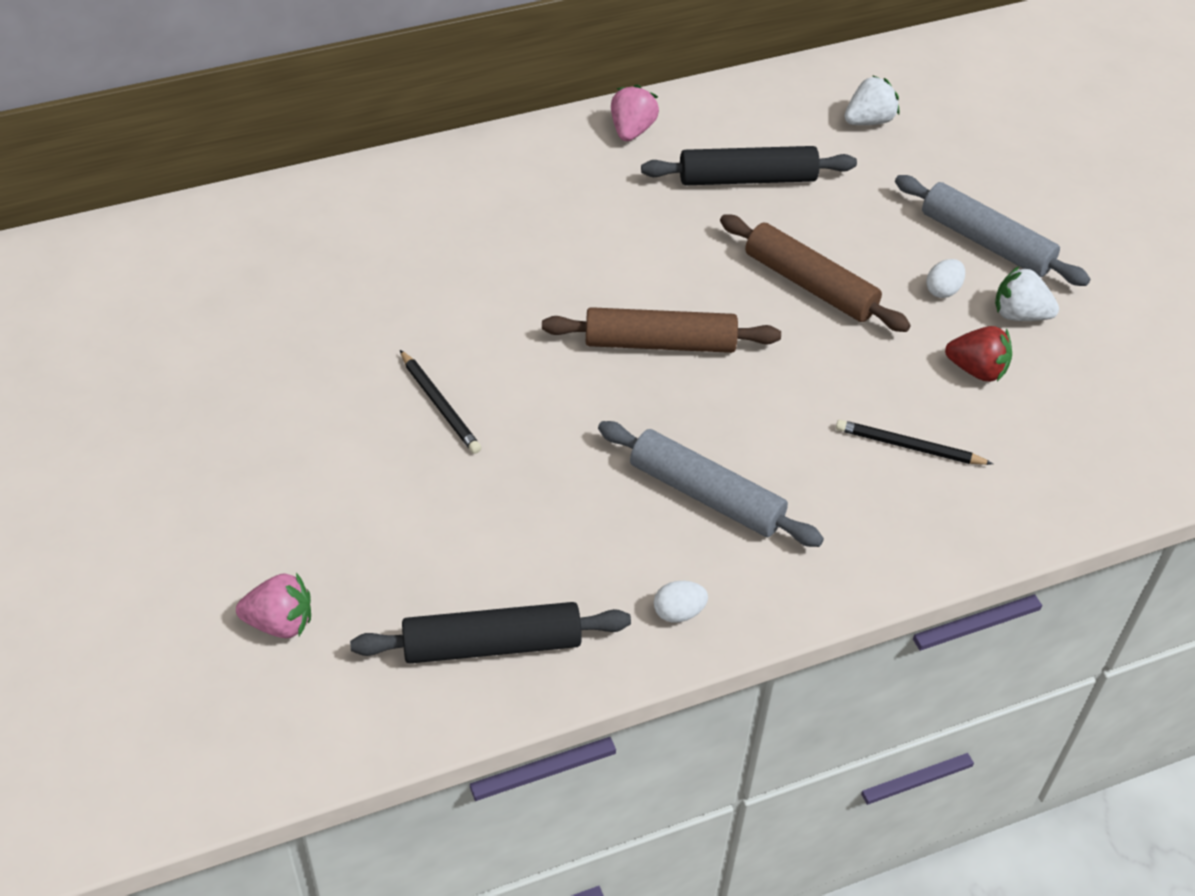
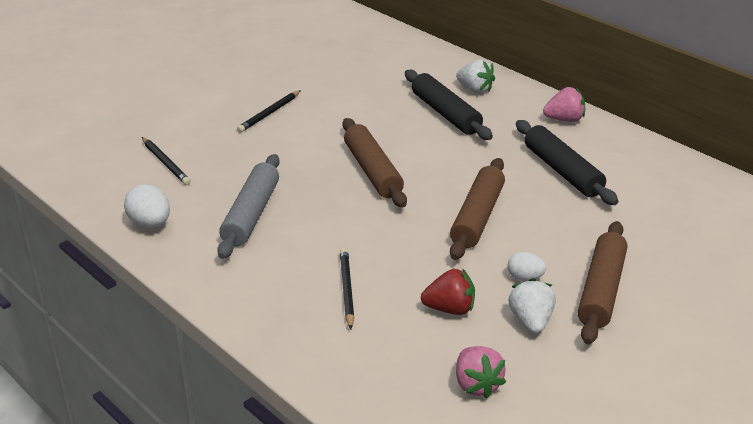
camera: 70 degrees right, 15 degrees down
pink strawberry [236,573,311,638] -> pink strawberry moved to [456,346,506,399]
black rolling pin [350,602,631,664] -> black rolling pin moved to [405,70,493,140]
white egg [654,581,708,622] -> white egg [124,184,170,228], size x1.56
white strawberry [844,75,899,125] -> white strawberry moved to [456,59,495,93]
grey rolling pin [895,175,1091,286] -> brown rolling pin [578,221,627,344]
red strawberry [945,326,1012,382] -> red strawberry turned 90 degrees counterclockwise [421,268,475,315]
none -> black pencil [142,137,191,185]

